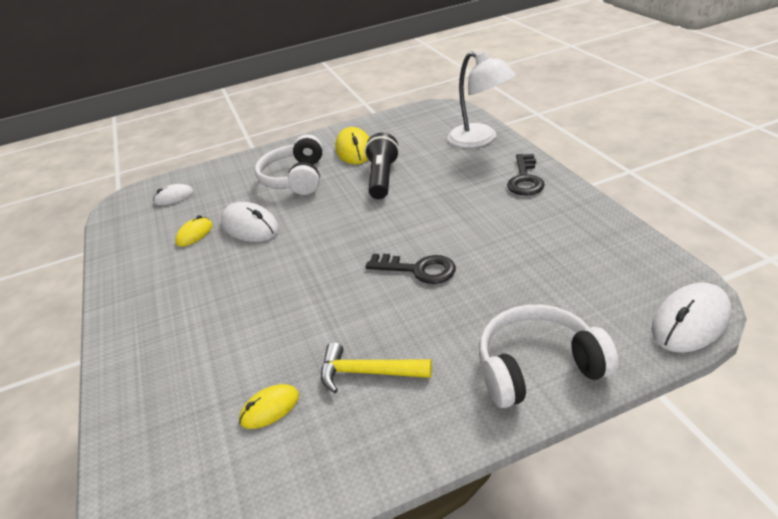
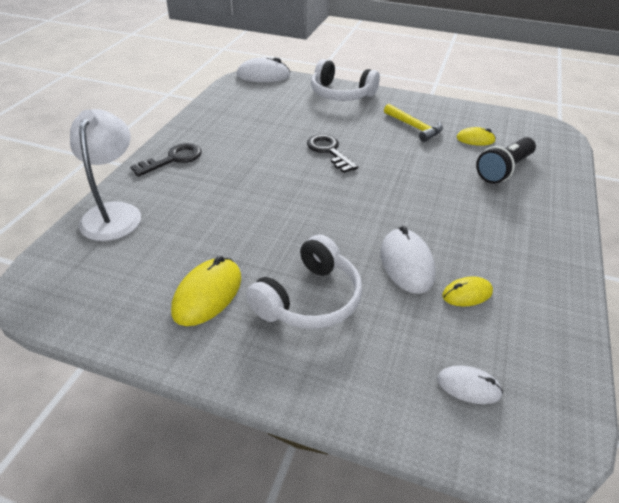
camera: 145 degrees left, 5 degrees up
black flashlight [365,133,399,199] -> black flashlight moved to [476,137,536,184]

